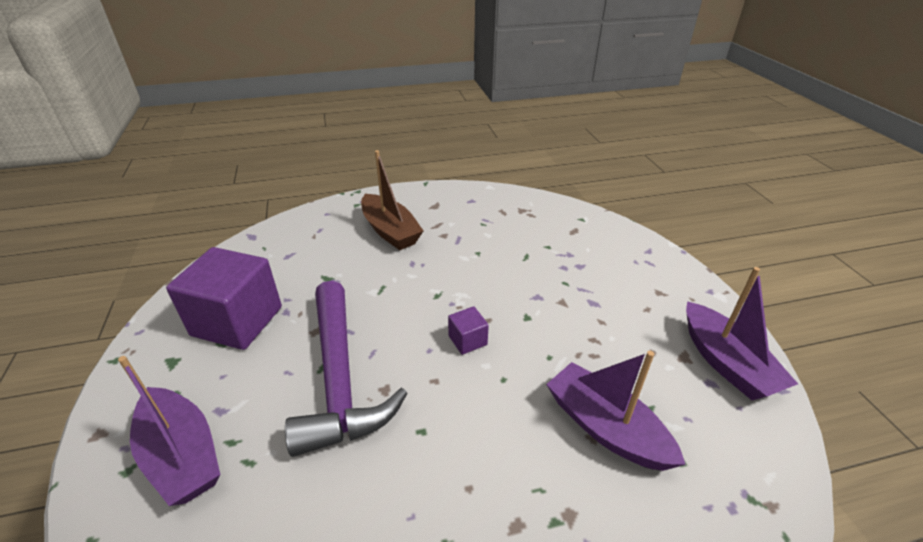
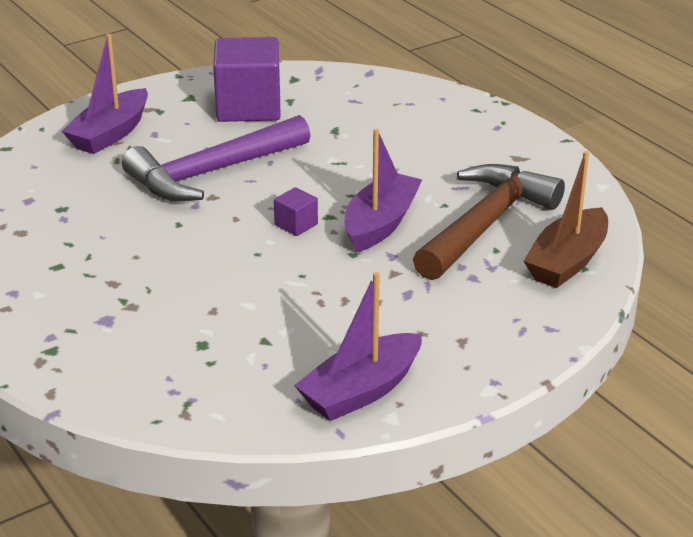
camera: 70 degrees right, 5 degrees down
brown boat [361,150,423,250] -> brown boat moved to [524,151,608,288]
purple boat [546,351,686,471] -> purple boat moved to [344,129,422,252]
none -> brown hammer [413,164,565,280]

